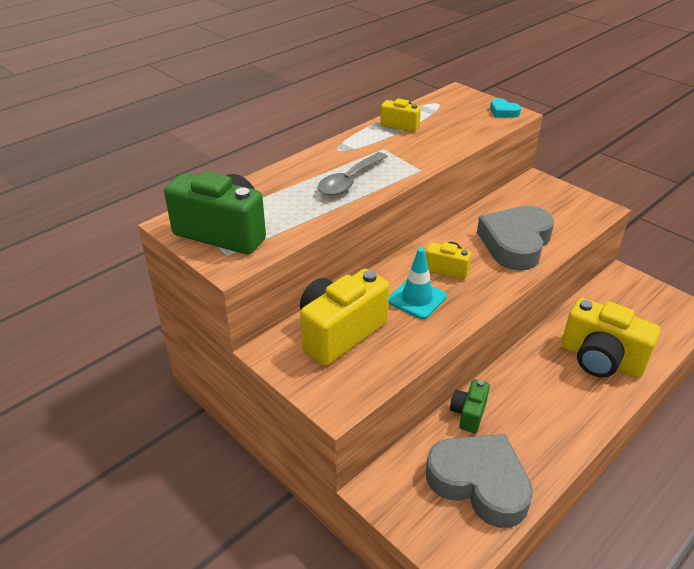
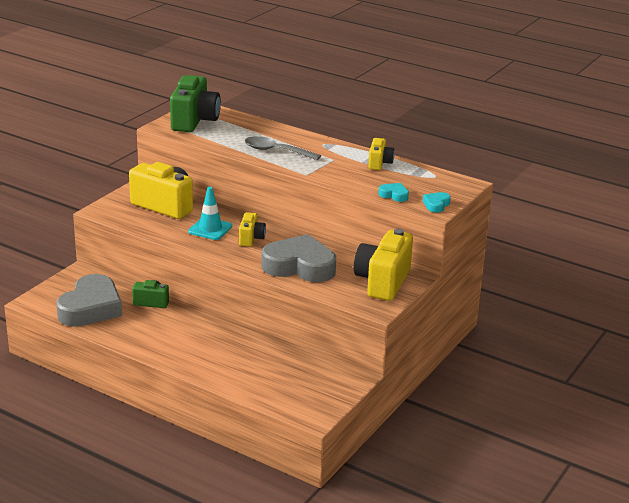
camera: 75 degrees right, 10 degrees down
yellow camera [561,298,661,378] -> yellow camera moved to [354,229,413,301]
none -> turquoise heart [378,183,409,202]

